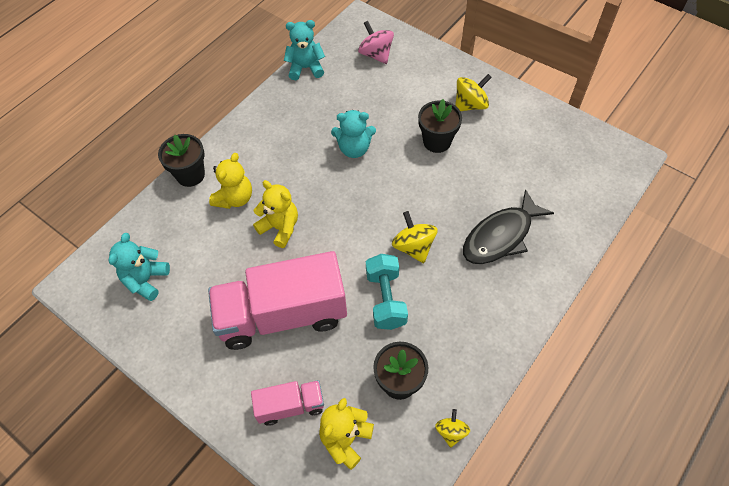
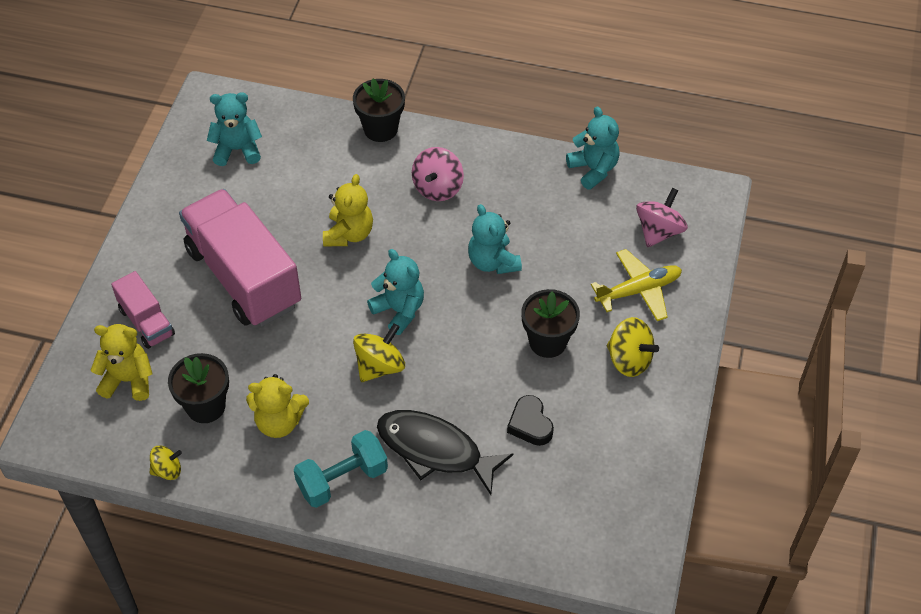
camera: 65 degrees right, 5 degrees down
yellow teddy bear [209,153,252,209] -> yellow teddy bear moved to [246,374,309,438]
turquoise dumbbell [366,254,408,330] -> turquoise dumbbell moved to [294,430,388,508]
none -> turquoise teddy bear [367,249,424,335]
none -> pink spinning top [412,147,464,201]
none -> black heart [507,395,554,446]
none -> yellow plane [591,249,682,321]

